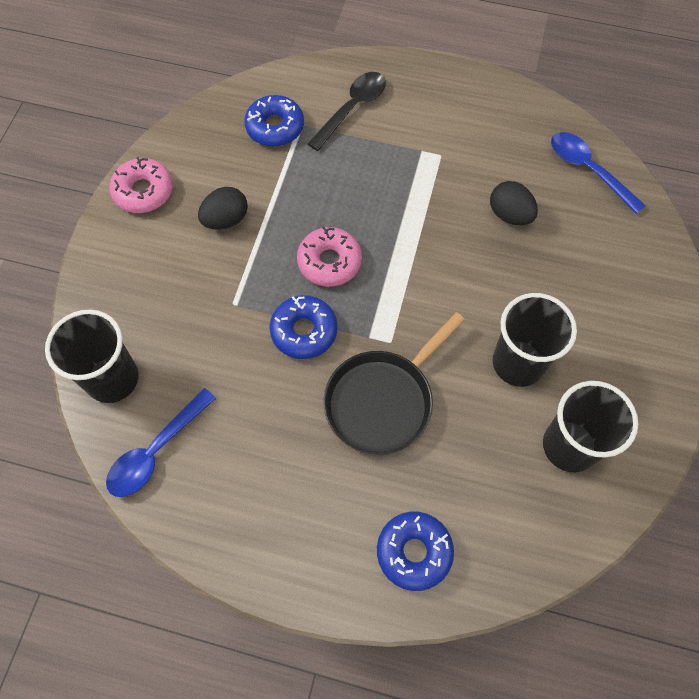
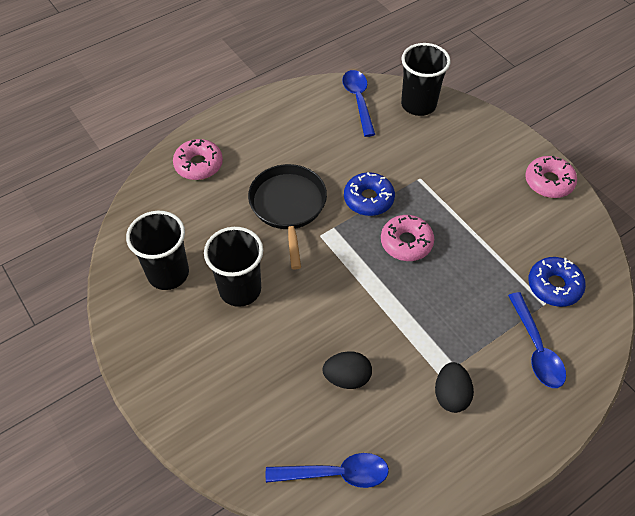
camera: 130 degrees right, 10 degrees down
black egg [198,187,248,230] -> black egg moved to [435,362,474,413]
black spoon [307,72,386,151] -> blue spoon [508,292,566,388]
blue donut [377,512,454,591] -> pink donut [173,139,223,180]

